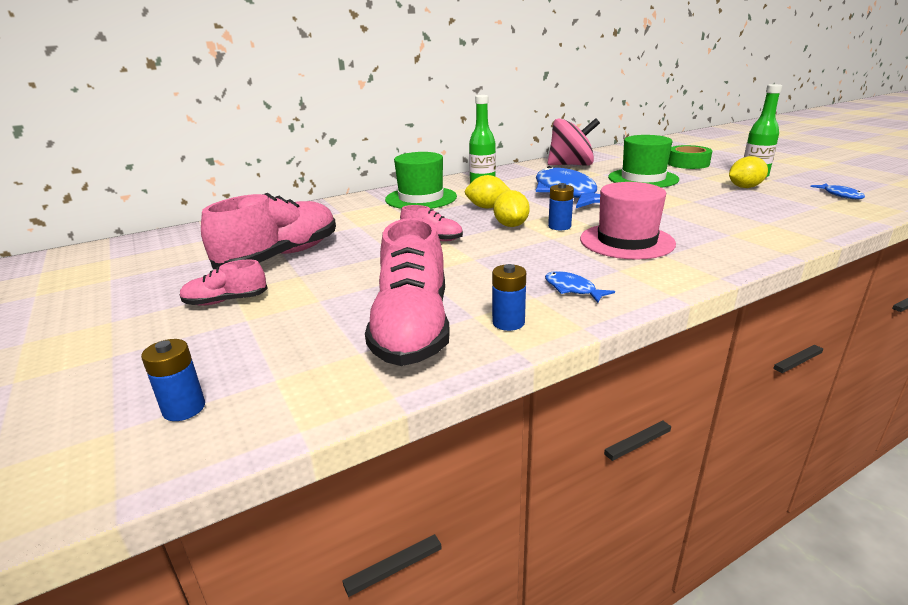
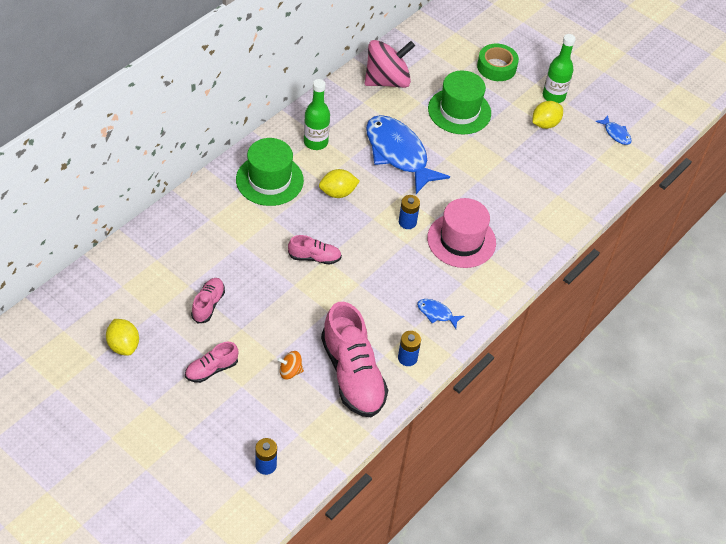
camera: 25 degrees left, 25 degrees up
pink shoe [201,193,336,269] -> pink shoe [191,278,225,323], size x0.49
yellow lemon [494,190,530,227] -> yellow lemon moved to [106,319,139,356]
none -> orange spinning top [277,351,304,379]

